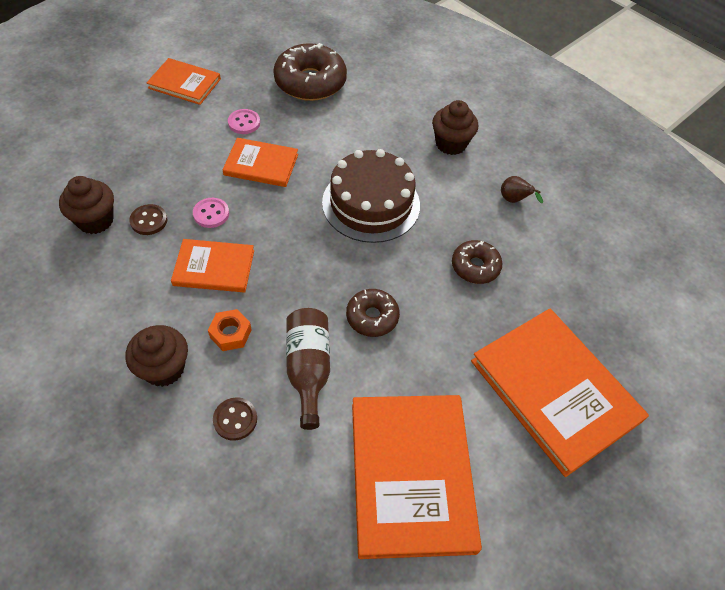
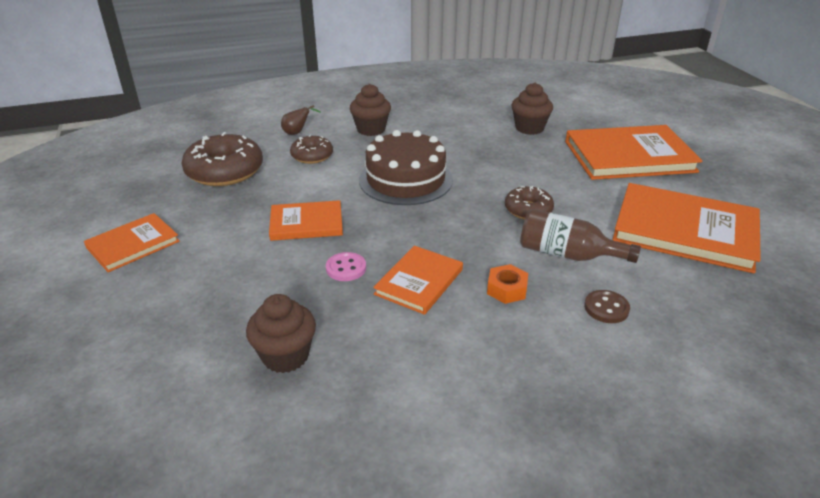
camera: 60 degrees left, 20 degrees down
brown cupcake [125,325,188,387] -> brown cupcake moved to [511,83,553,135]
brown button [129,204,167,235] -> none
orange book [223,138,298,187] -> orange book turned 45 degrees clockwise [269,200,343,241]
pink button [228,109,260,134] -> none
brown donut [452,240,502,284] -> brown donut moved to [290,135,333,164]
brown pear [501,176,543,203] -> brown pear moved to [281,105,321,135]

